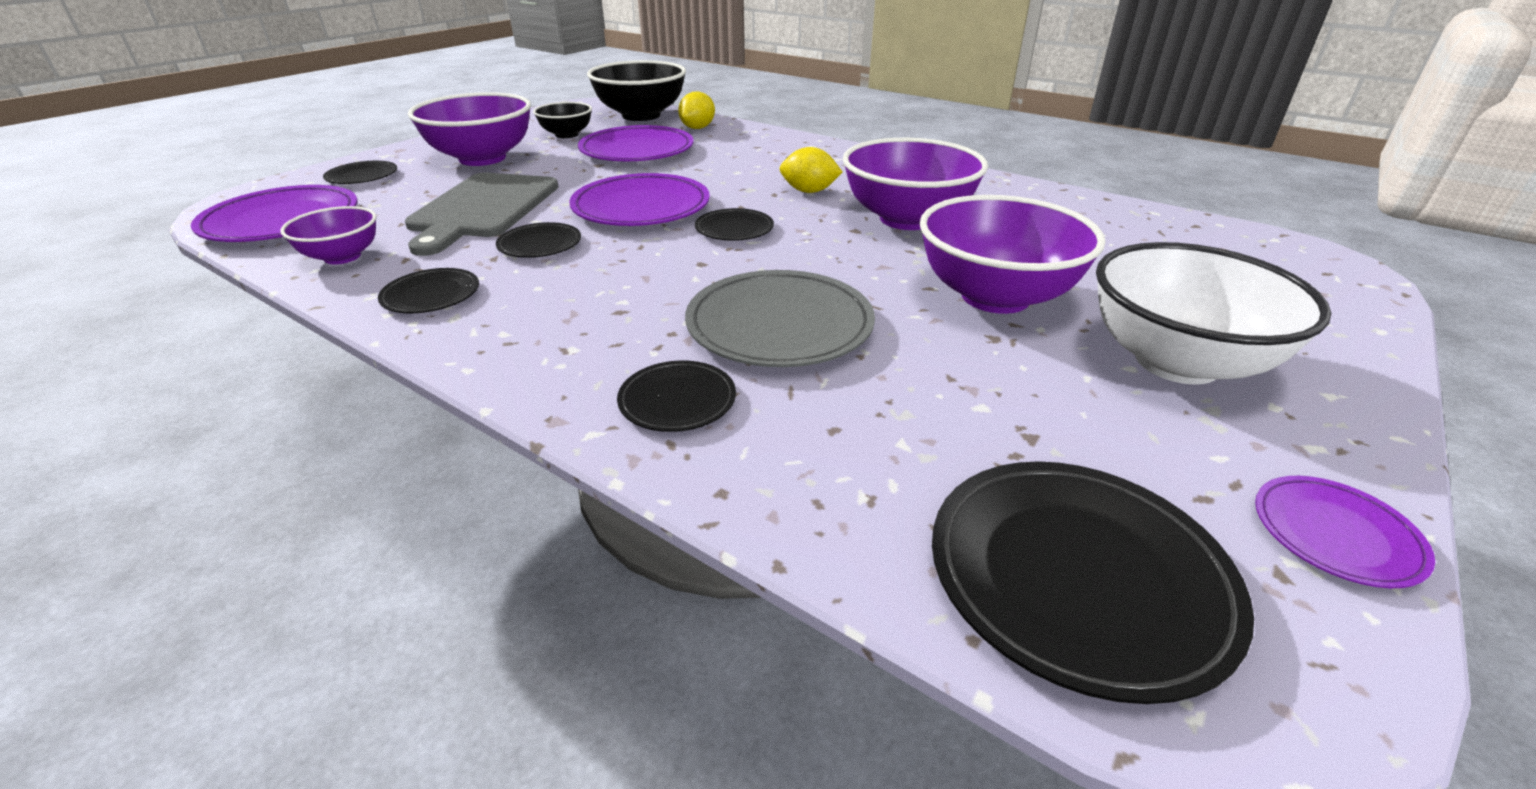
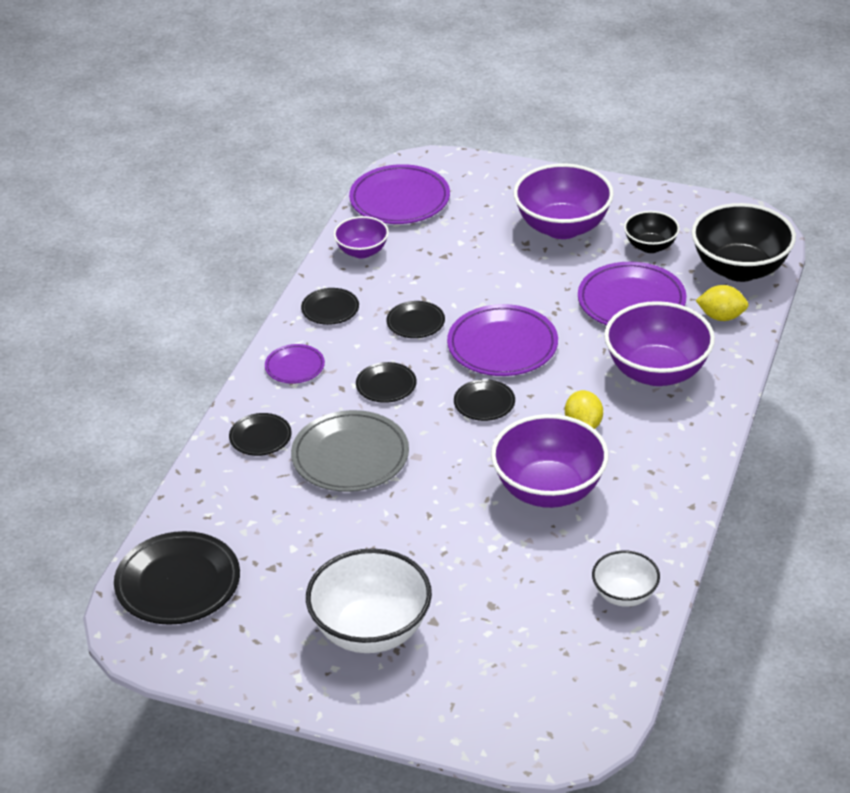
camera: 75 degrees right, 5 degrees up
black plate [323,161,397,184] -> black plate moved to [356,362,417,403]
grey cutting board [405,173,558,256] -> none
purple bowl [920,195,1105,314] -> purple bowl moved to [604,301,715,386]
purple plate [1255,476,1435,588] -> purple plate moved to [265,344,325,384]
none -> white bowl [592,551,660,607]

